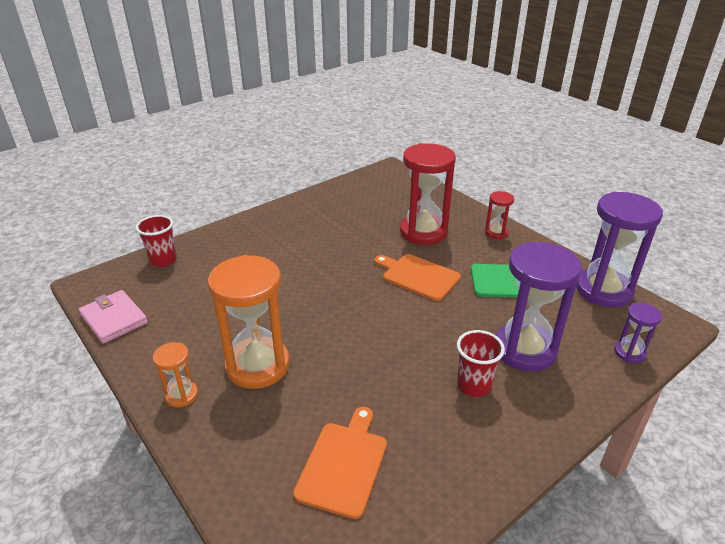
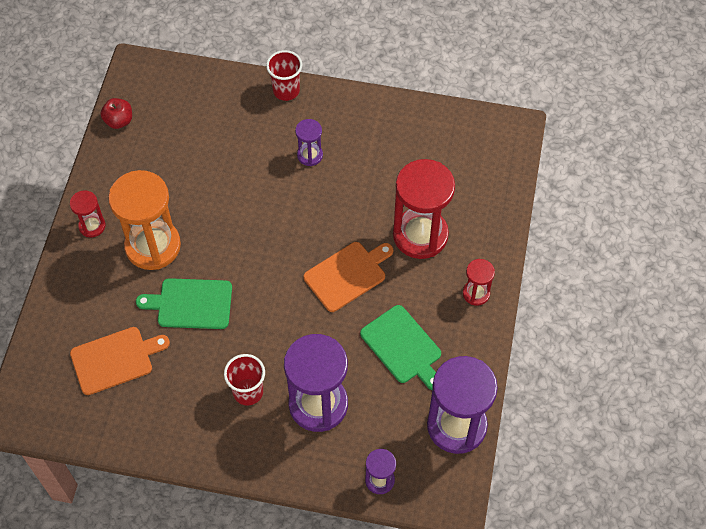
camera: 50 degrees right, 25 degrees up
pink wallet [79,290,148,344] -> red apple [100,98,132,129]
red cup [136,215,177,267] -> red cup moved to [266,50,302,101]
orange hourglass [153,342,198,408] -> red hourglass [70,190,106,237]
orange cutting board [374,254,461,301] -> orange cutting board turned 60 degrees clockwise [303,242,393,312]
none -> green cutting board [136,278,232,329]
none -> purple hourglass [295,119,323,166]

